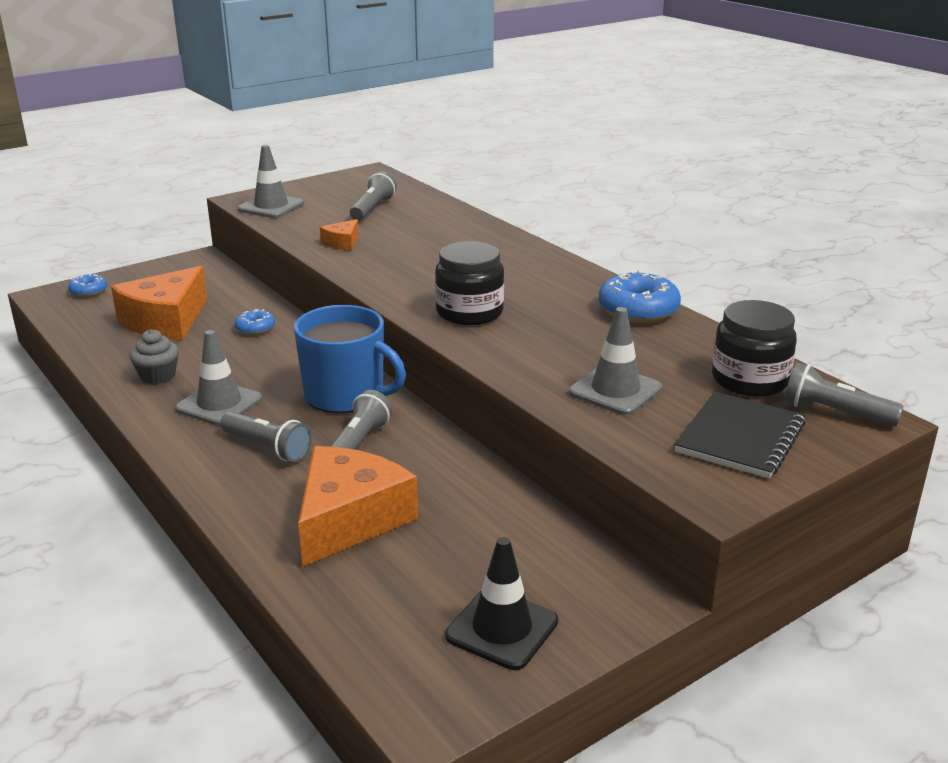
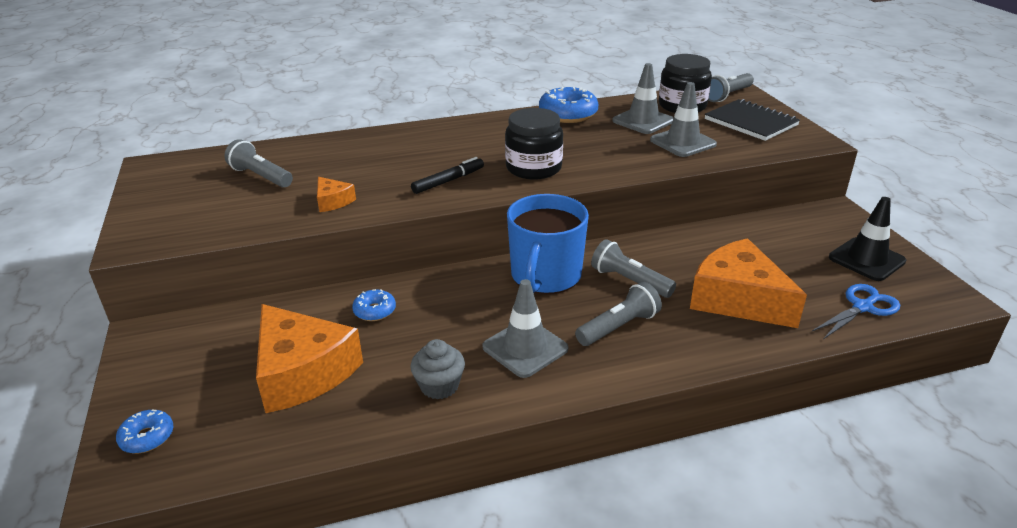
camera: 70 degrees left, 5 degrees up
grey traffic cone [238,145,304,218] -> grey traffic cone moved to [612,63,674,134]
blue mug [294,305,406,414] -> blue mug turned 150 degrees clockwise [507,194,589,294]
none -> black marker [411,157,484,194]
none -> blue scissors [812,284,900,339]

